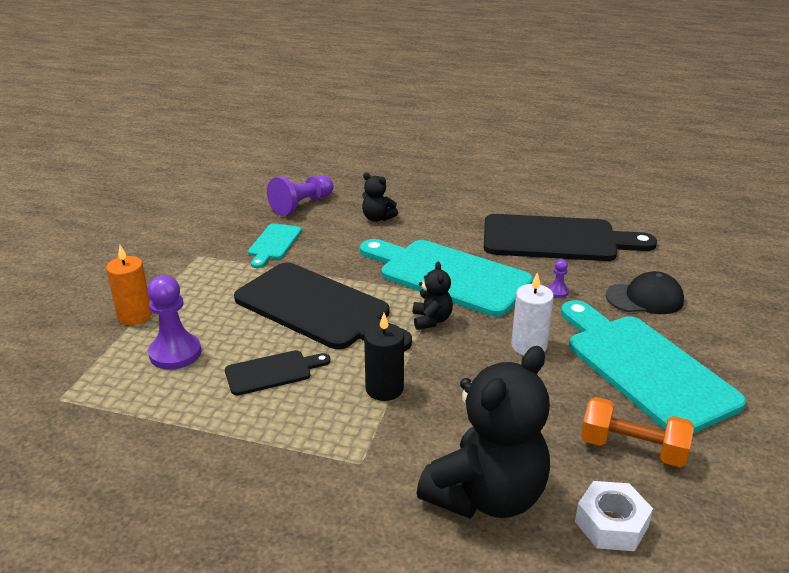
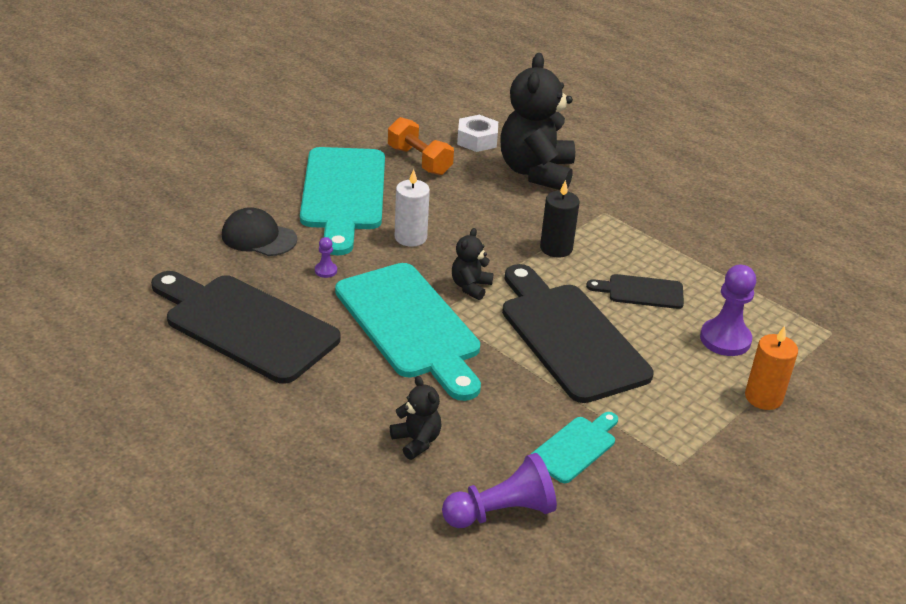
camera: 155 degrees left, 5 degrees up
black teddy bear [417,346,550,518] -> black teddy bear turned 60 degrees counterclockwise [500,53,575,190]

